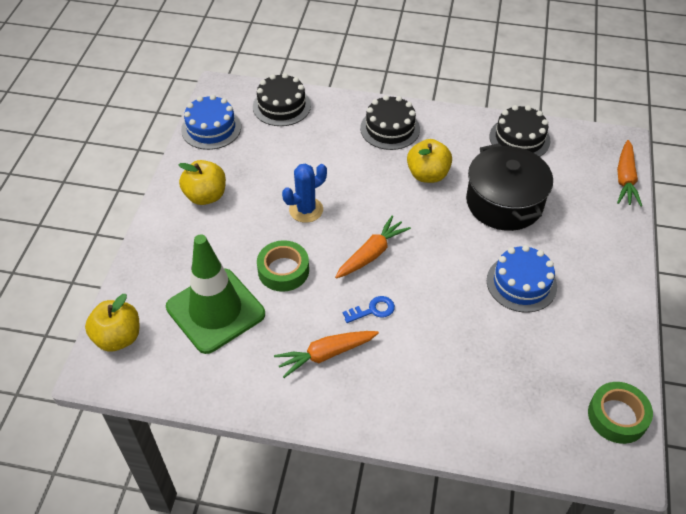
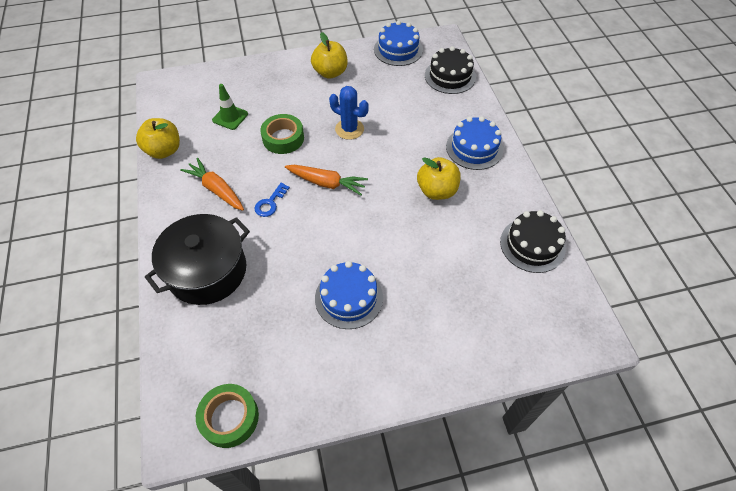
camera: 65 degrees right, 5 degrees up
yellow apple [85,294,139,352] -> yellow apple moved to [136,118,180,159]
green traffic cone [166,235,265,354] -> green traffic cone [212,84,248,130], size x0.47
blue key [343,296,395,323] -> blue key turned 75 degrees clockwise [254,183,290,217]
black cake [360,95,420,150] -> blue cake [446,116,503,170]
black pot [466,143,553,231] -> black pot moved to [145,214,250,305]
orange carrot [617,140,642,207] -> none

